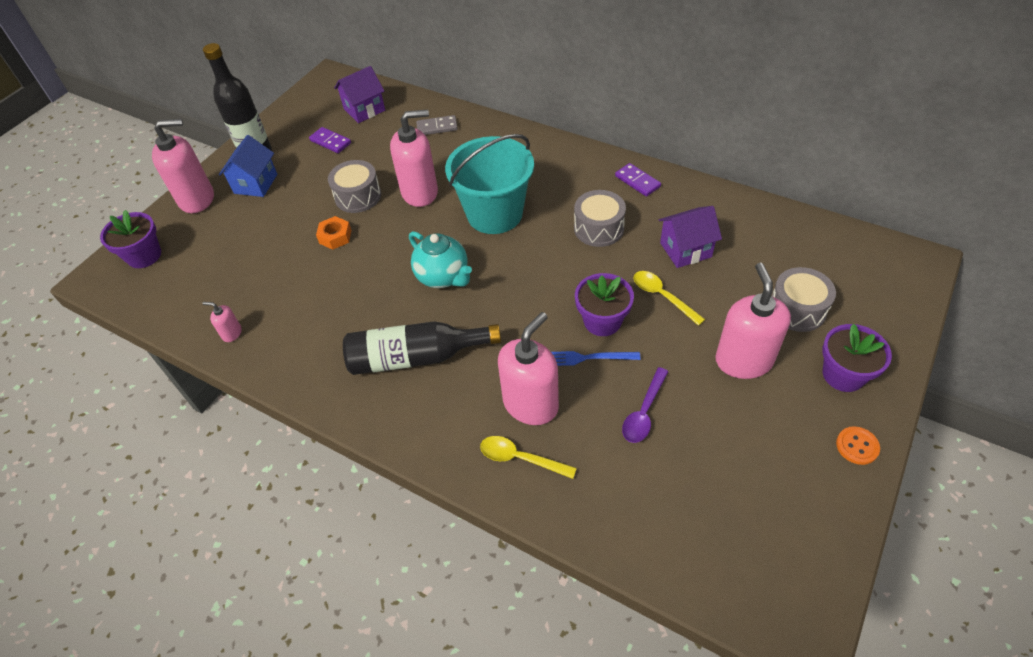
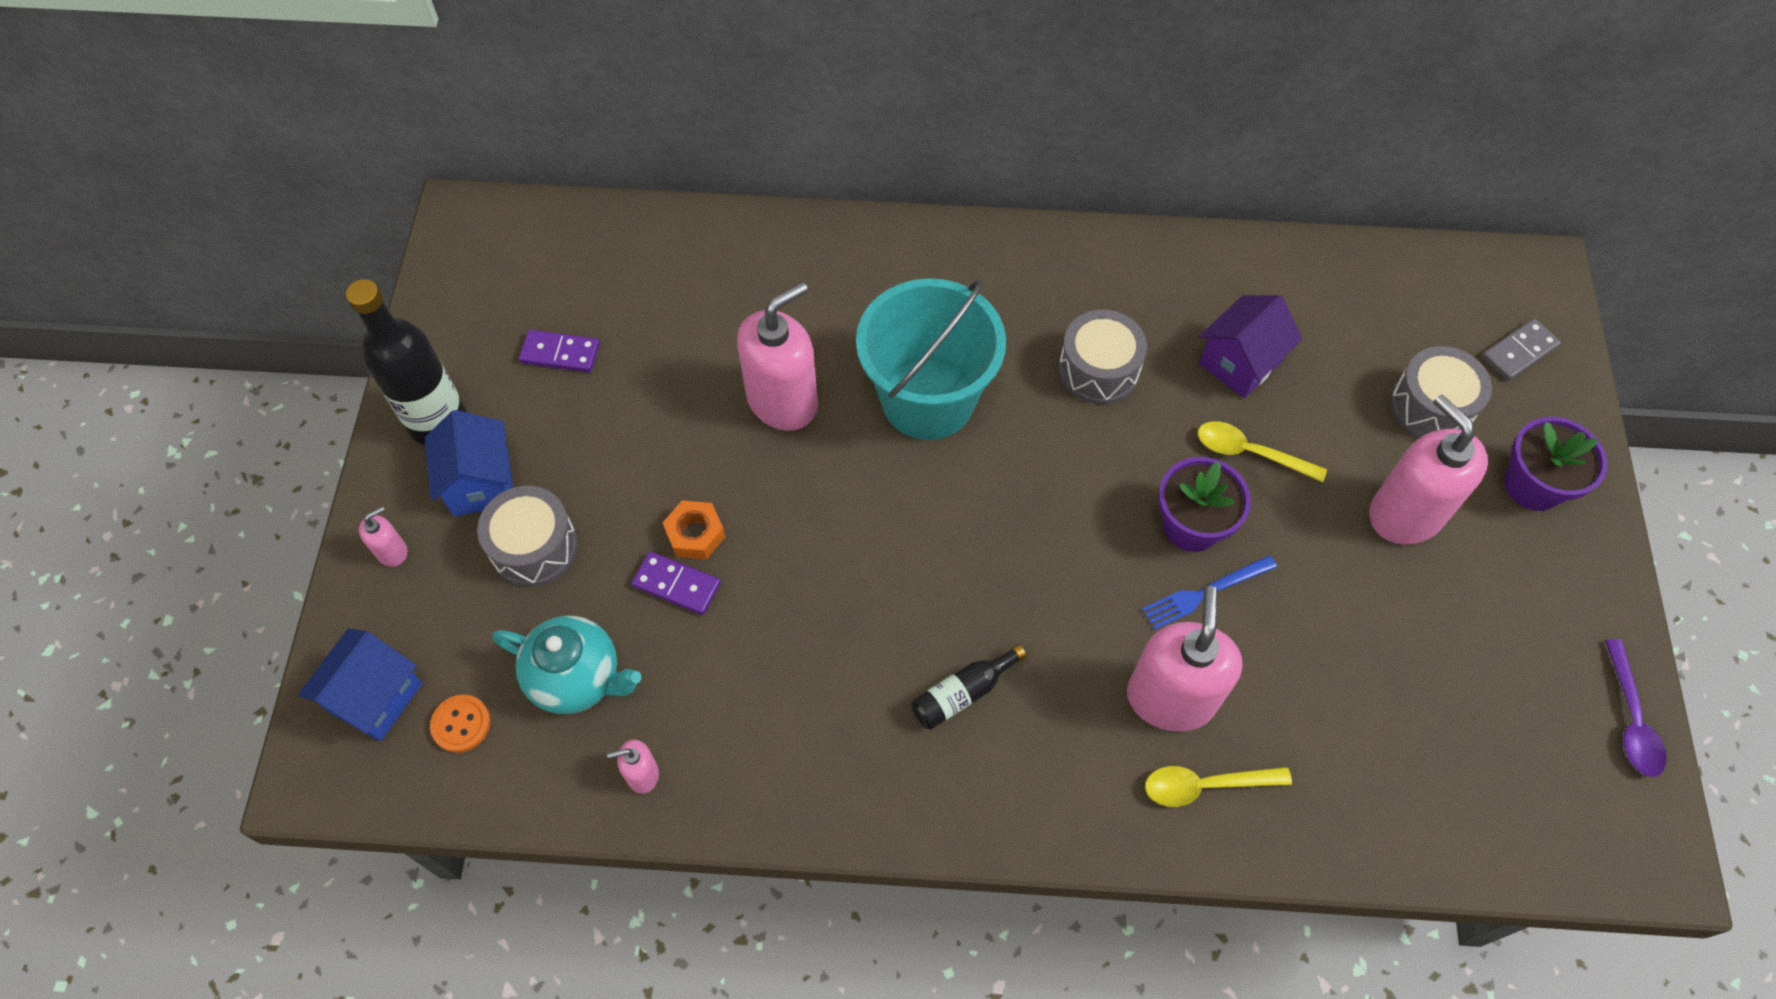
camera: 30 degrees left, 10 degrees up
purple flower pot [100,210,161,268] -> blue house [298,628,422,741]
pink soap dispenser [152,119,214,213] -> pink soap dispenser [359,506,407,567], size x0.44
grey drum [328,160,381,213] -> grey drum moved to [477,486,578,587]
purple house [334,66,385,123] -> none
black bottle [343,321,501,375] -> black bottle [911,644,1026,730], size x0.51
turquoise teapot [409,231,472,288] -> turquoise teapot moved to [493,616,641,714]
grey domino [416,115,458,135] -> grey domino moved to [1482,319,1561,381]
purple domino [615,163,661,196] -> purple domino moved to [632,551,721,615]
purple spoon [622,367,669,443] -> purple spoon moved to [1605,639,1667,777]
orange button [836,426,880,465] -> orange button moved to [430,695,490,753]

